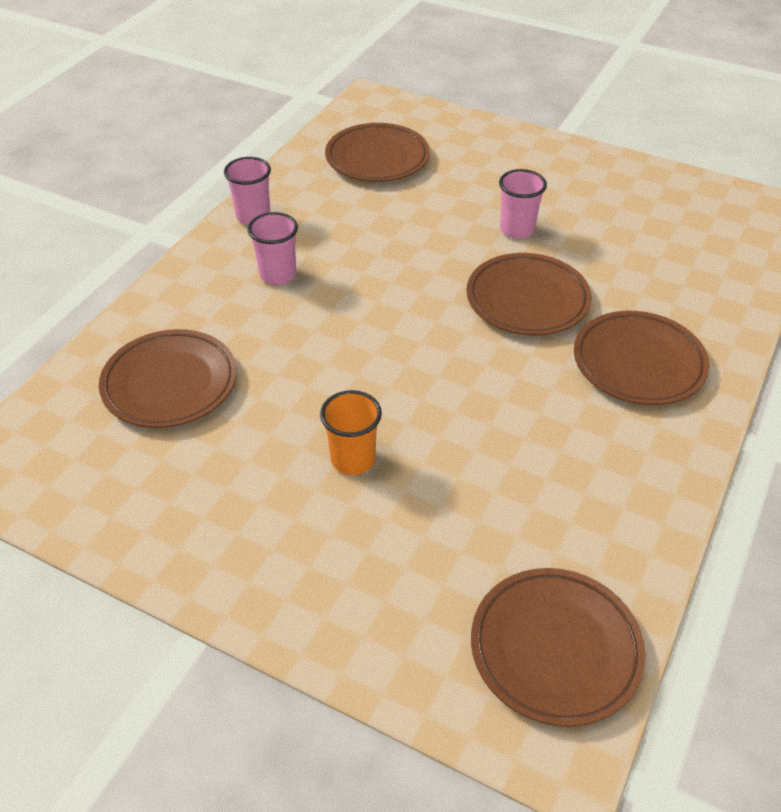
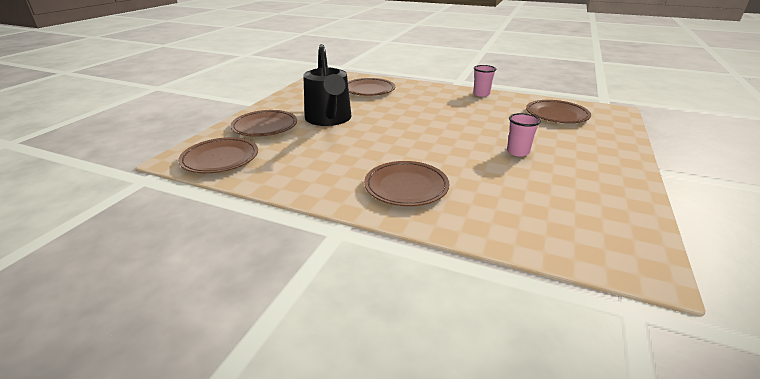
camera: 85 degrees right, 15 degrees down
pink cup [247,212,298,285] -> none
orange cup [320,390,382,475] -> black watering can [303,44,352,126]
brown plate [466,253,591,335] -> brown plate moved to [230,110,297,137]

